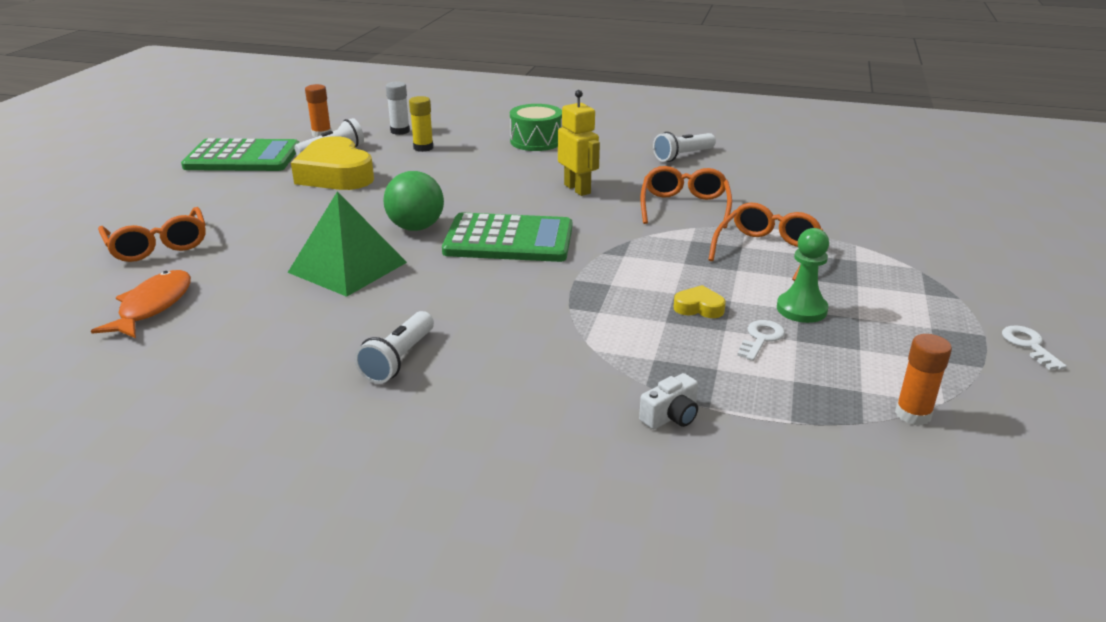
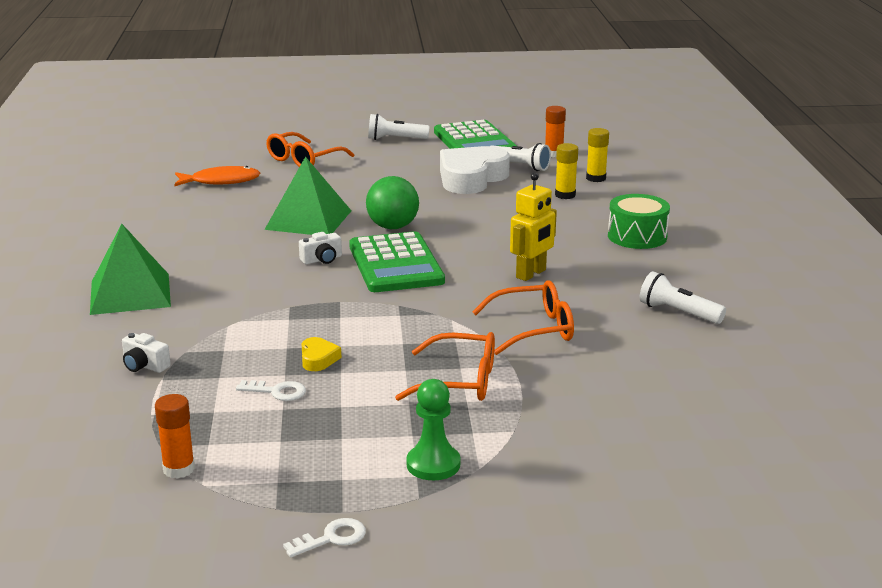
camera: 70 degrees right, 5 degrees down
yellow heart [291,136,374,190] -> white heart [440,146,510,194]
white flashlight [354,311,434,384] -> white flashlight moved to [368,114,430,140]
white glue stick [386,81,410,135] -> yellow glue stick [586,128,609,182]
green pawn [777,228,829,323] -> green pawn moved to [406,379,461,480]
none -> green pyramid [90,224,171,315]
none -> white camera [299,232,342,264]

